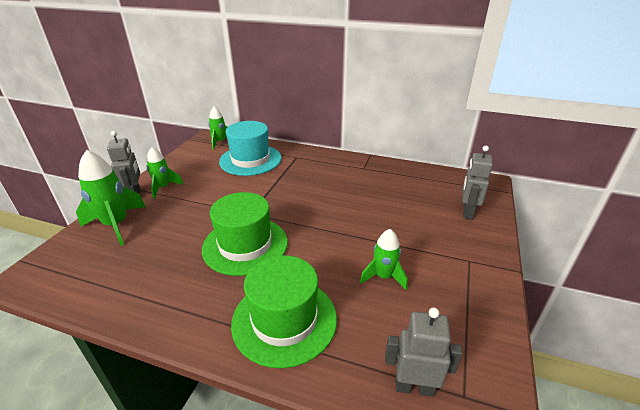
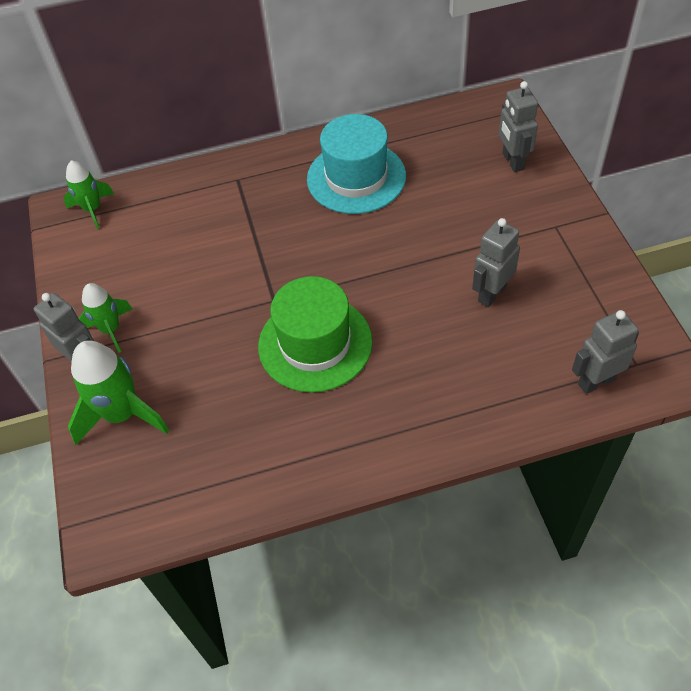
camera: 30 degrees left, 20 degrees up
turquoise hat [219,121,281,176] -> turquoise hat moved to [307,114,406,214]
green hat [231,255,337,368] -> none
green rocket [360,229,407,290] -> grey robot [472,218,520,307]

